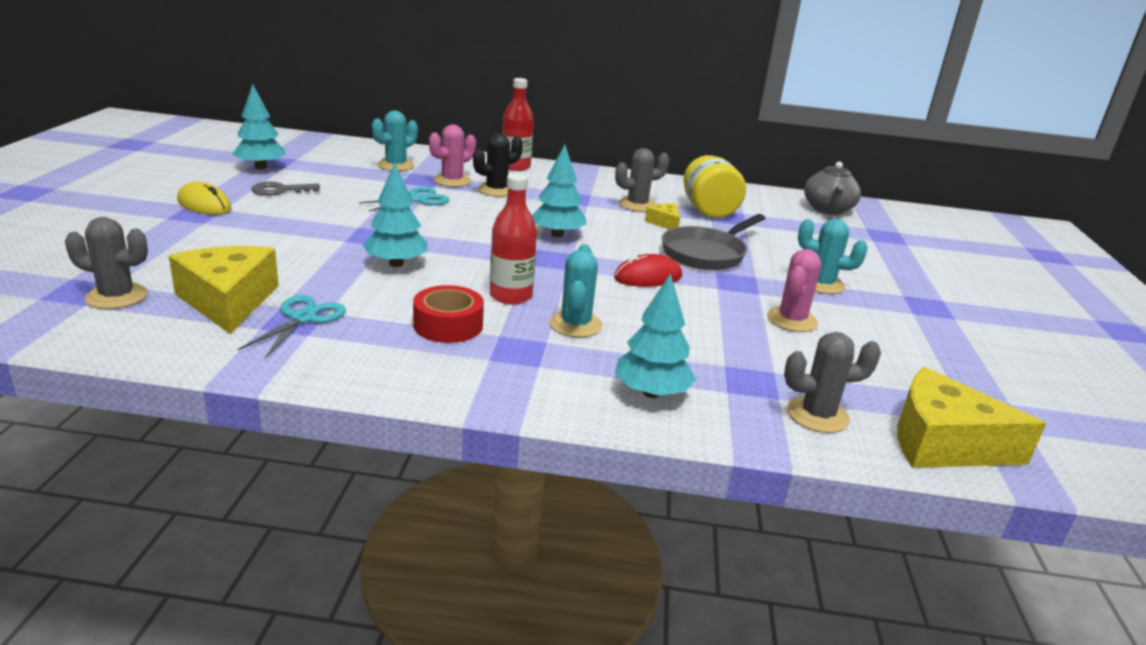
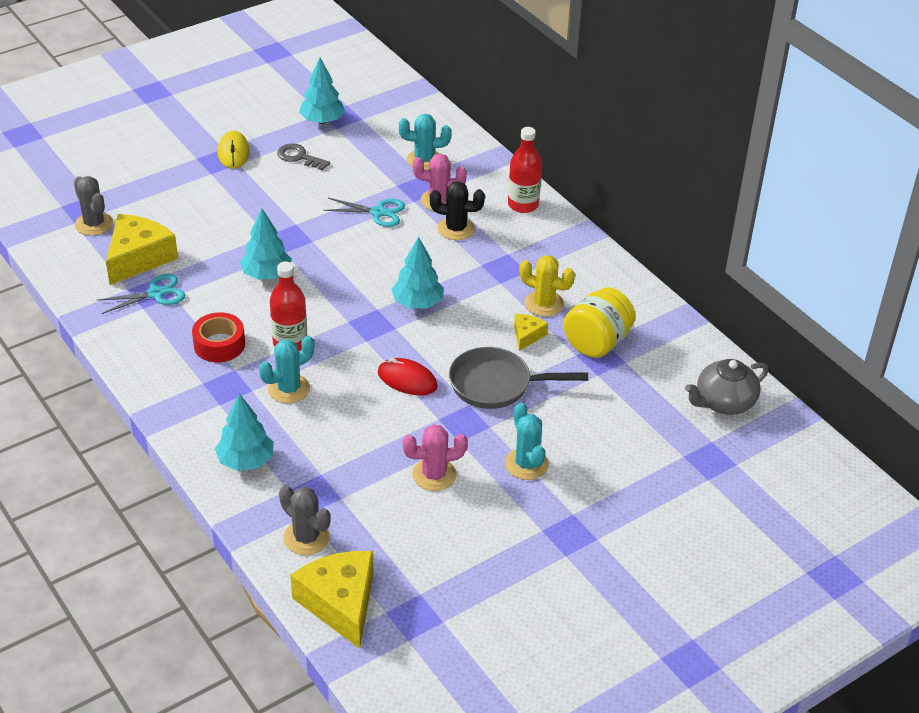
camera: 50 degrees right, 15 degrees up
grey cactus [615,148,669,212] -> yellow cactus [519,255,575,317]

